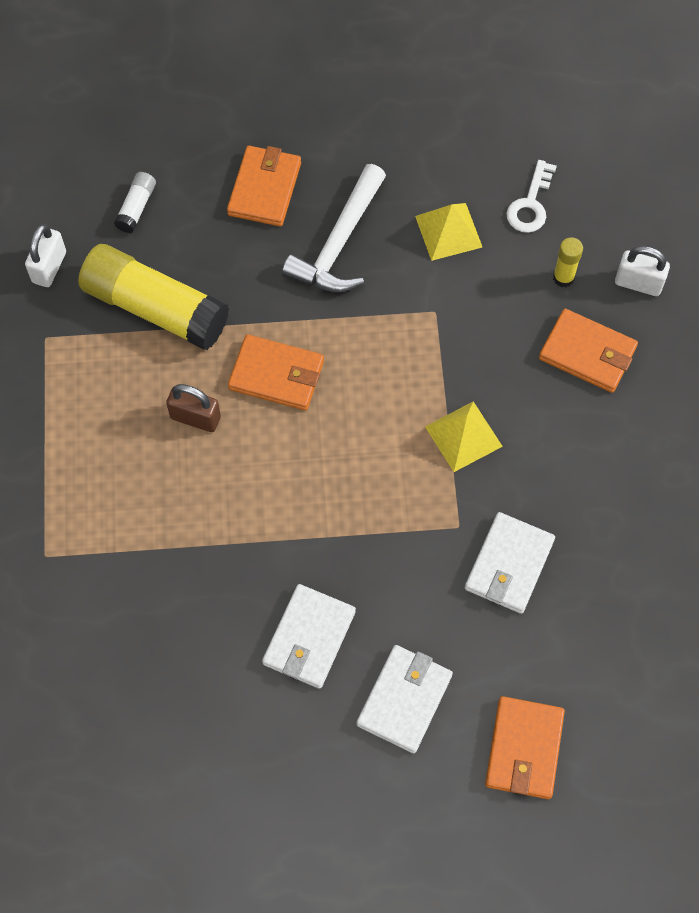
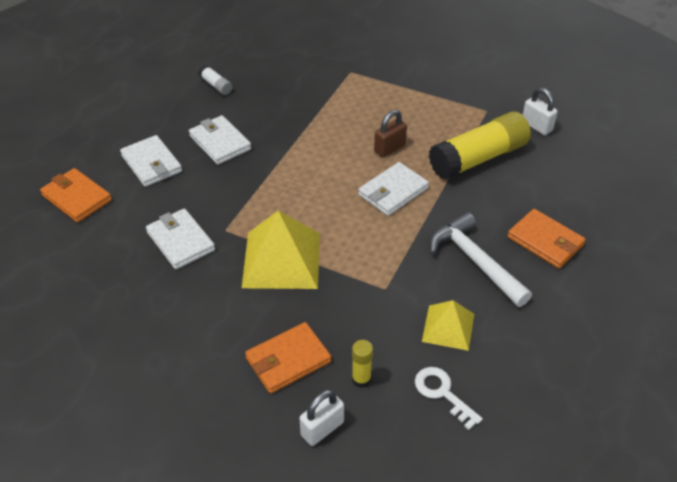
camera: 120 degrees right, 20 degrees down
white glue stick [114,172,156,233] -> white glue stick moved to [198,65,232,95]
orange wallet [228,334,324,410] -> white wallet [358,162,429,216]
yellow pyramid [425,401,503,472] -> yellow pyramid [242,211,320,289], size x1.71

